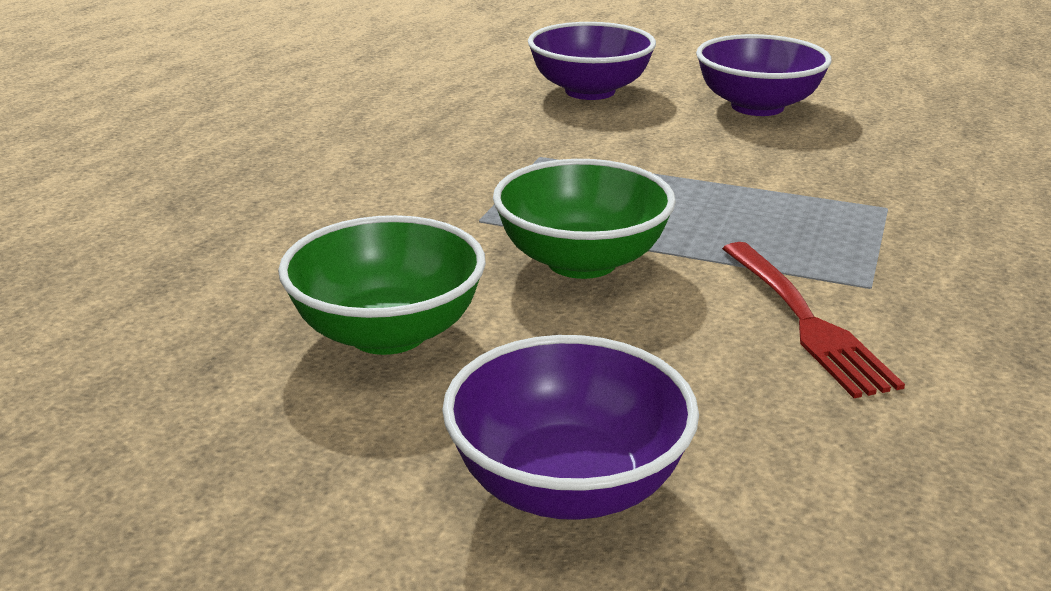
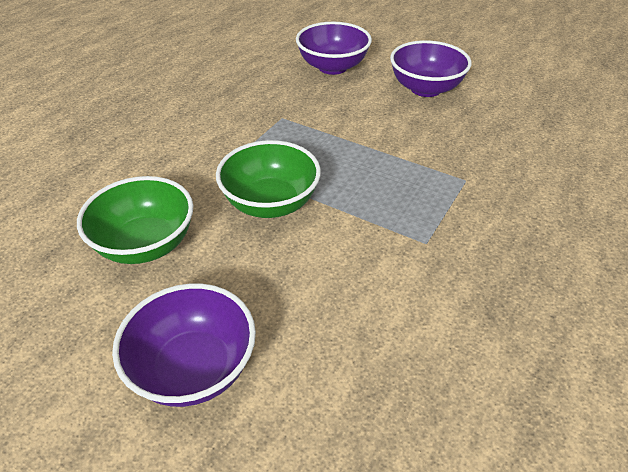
camera: 10 degrees right, 15 degrees up
red fork [722,242,905,398] -> none

